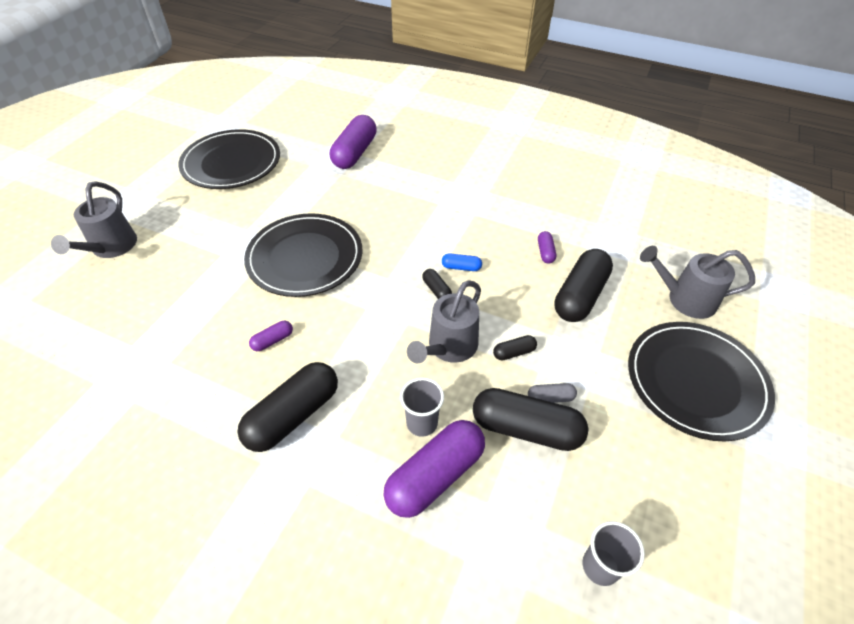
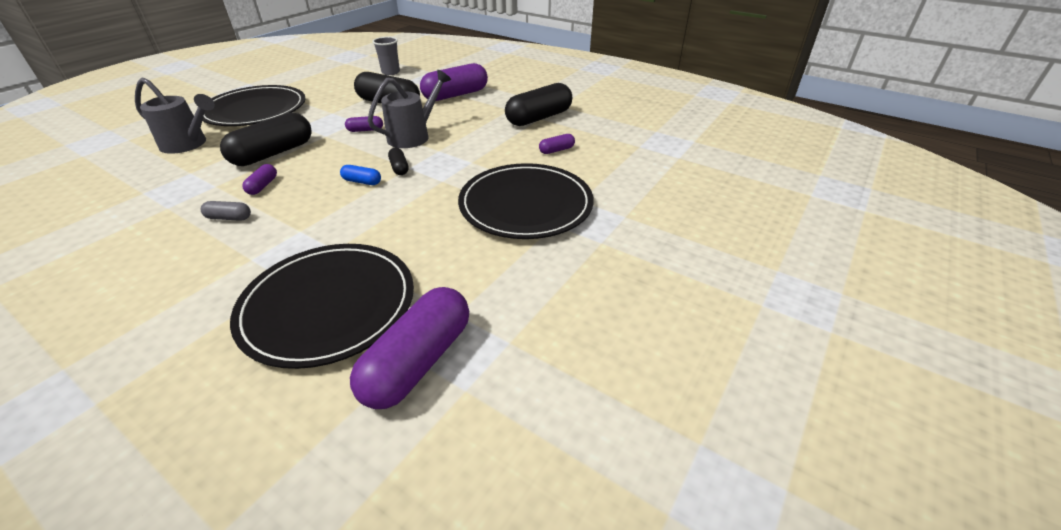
camera: 170 degrees left, 10 degrees down
grey watering can [51,181,137,258] -> none
black plate [179,129,280,189] -> black plate moved to [230,244,414,369]
grey cup [400,378,444,437] -> none
black capsule [493,335,537,360] -> purple capsule [345,116,383,132]
grey capsule [528,383,577,403] -> grey capsule moved to [200,201,251,221]

